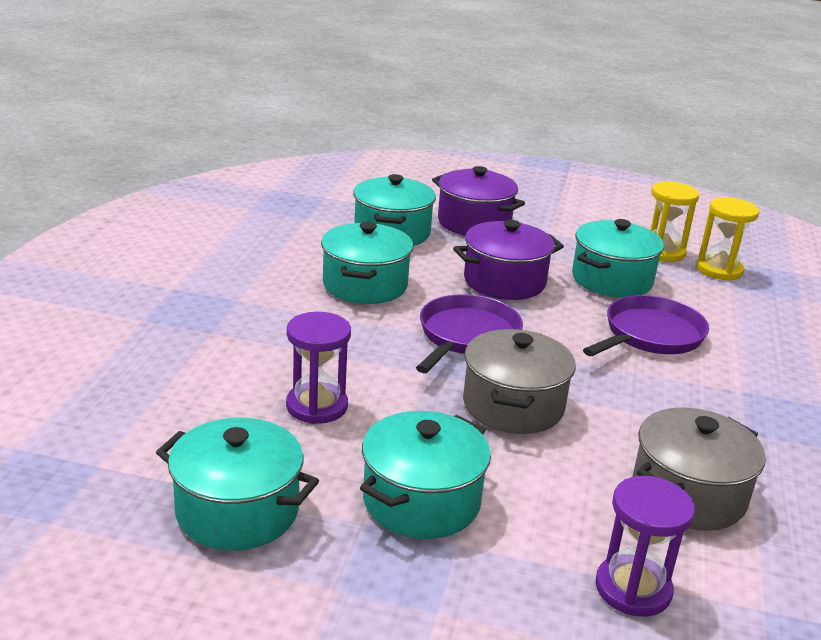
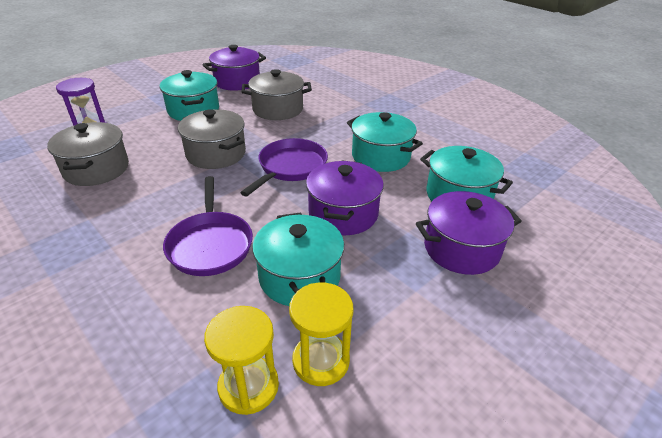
camera: 125 degrees right, 10 degrees up
turquoise pot [156,418,319,550] -> purple pot [203,45,266,91]
purple hourglass [286,312,351,424] -> grey pot [241,69,312,120]
purple pan [416,294,523,373] -> purple pan turned 120 degrees counterclockwise [240,138,328,196]

